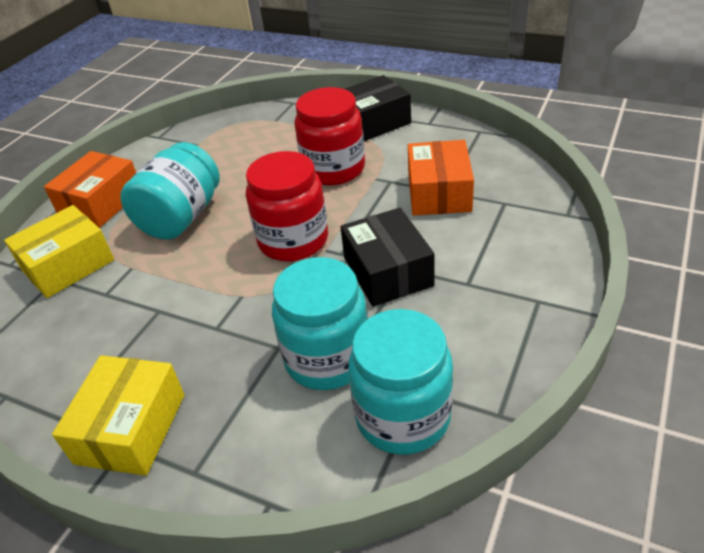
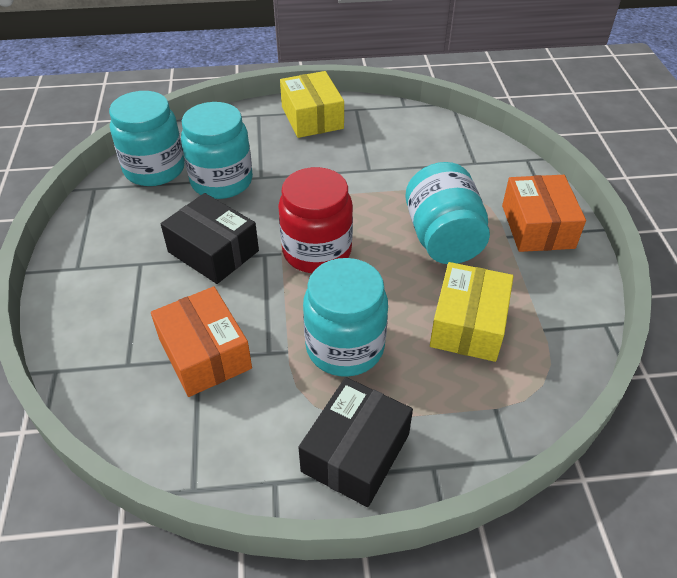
camera: 145 degrees right, 5 degrees up
yellow box [4,205,114,298] -> yellow box moved to [430,262,514,362]
red jar [294,87,365,185] -> turquoise jar [303,258,388,377]

